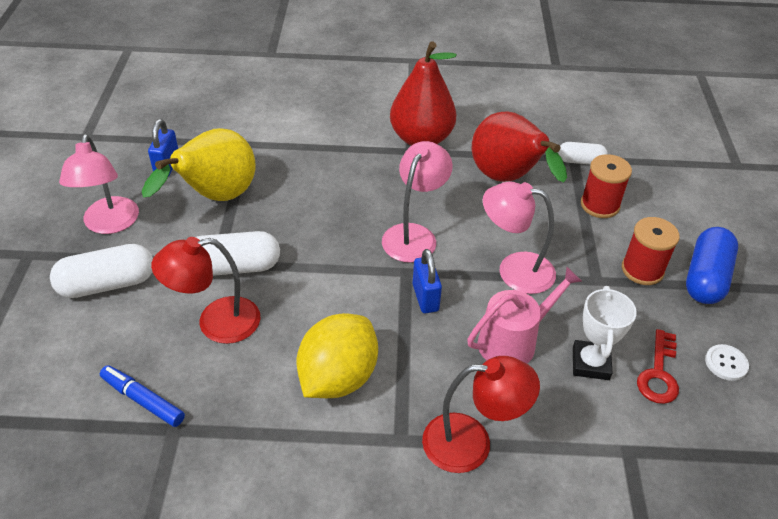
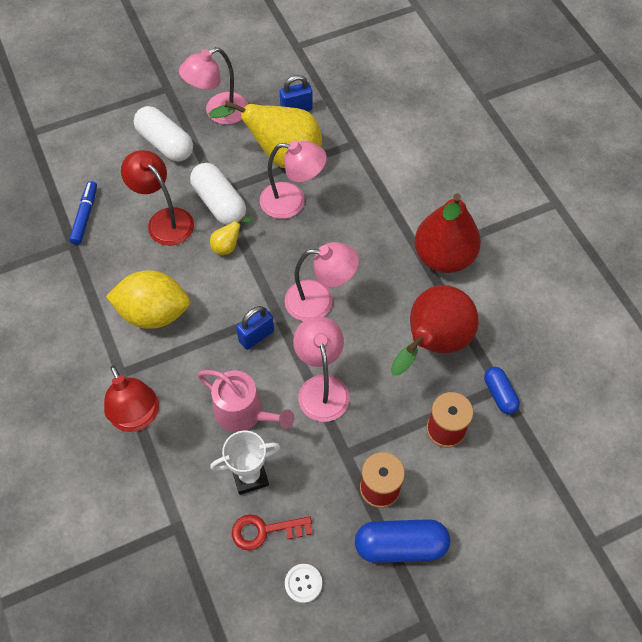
camera: 65 degrees right, 15 degrees up
white capsule [558,142,608,164] -> blue capsule [484,367,520,414]
none -> yellow pear [210,216,253,255]
none -> pink lamp [260,141,327,219]

